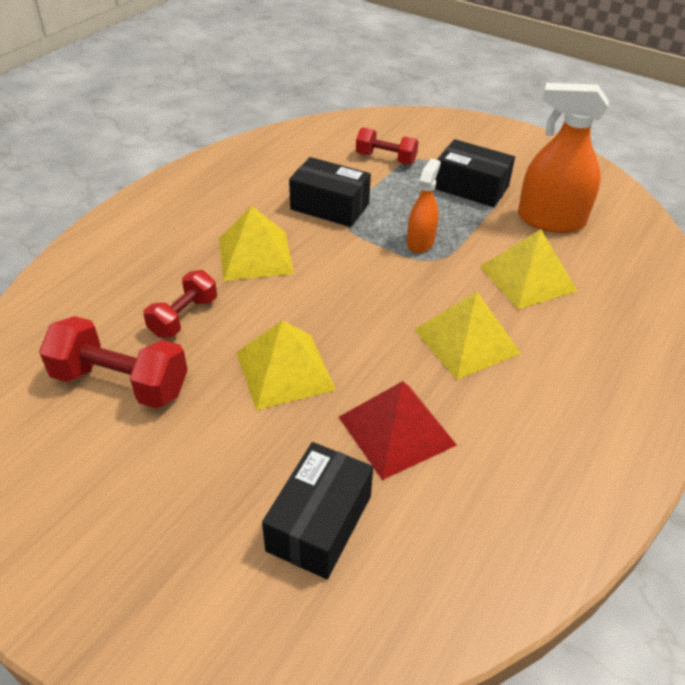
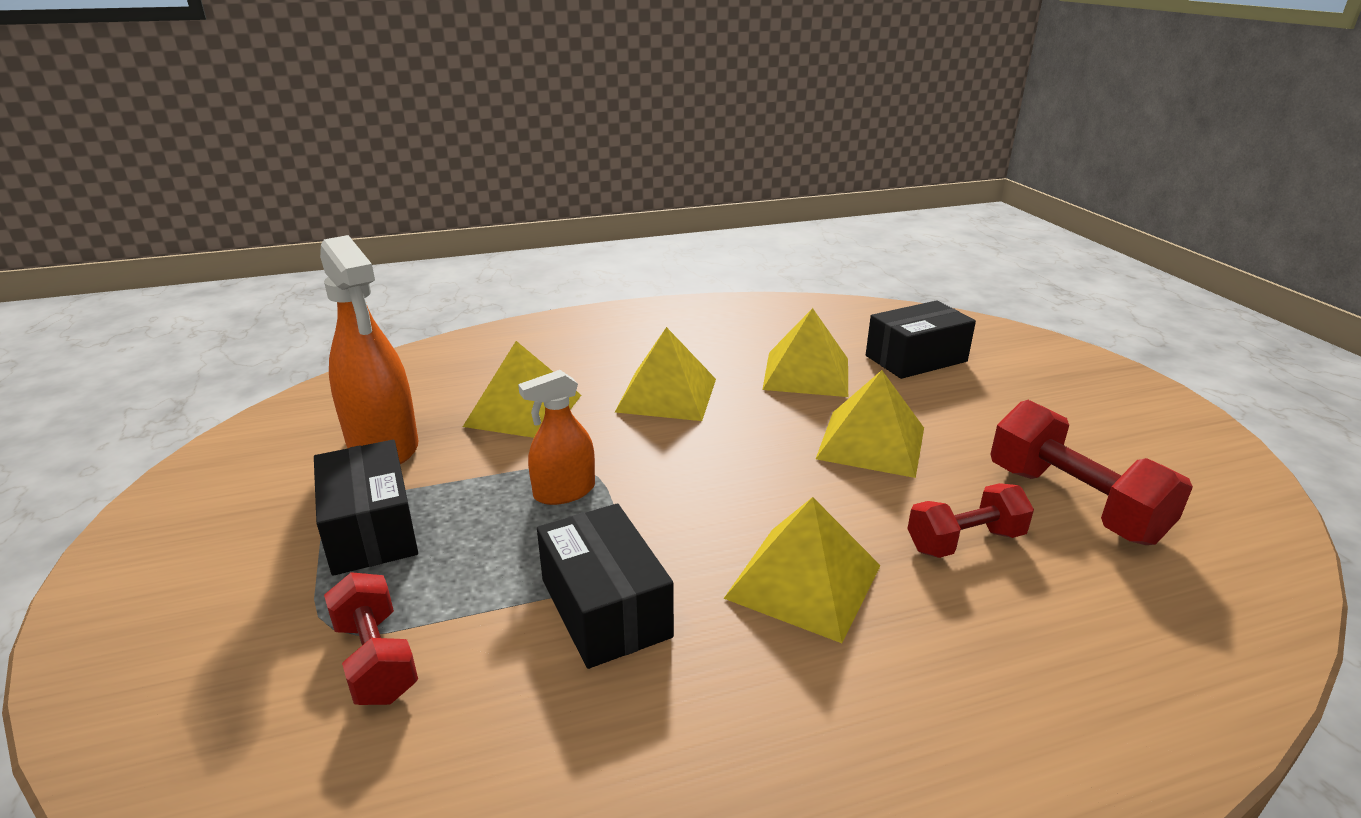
camera: 140 degrees left, 15 degrees down
red pyramid [339,381,457,480] -> yellow pyramid [762,308,848,397]

